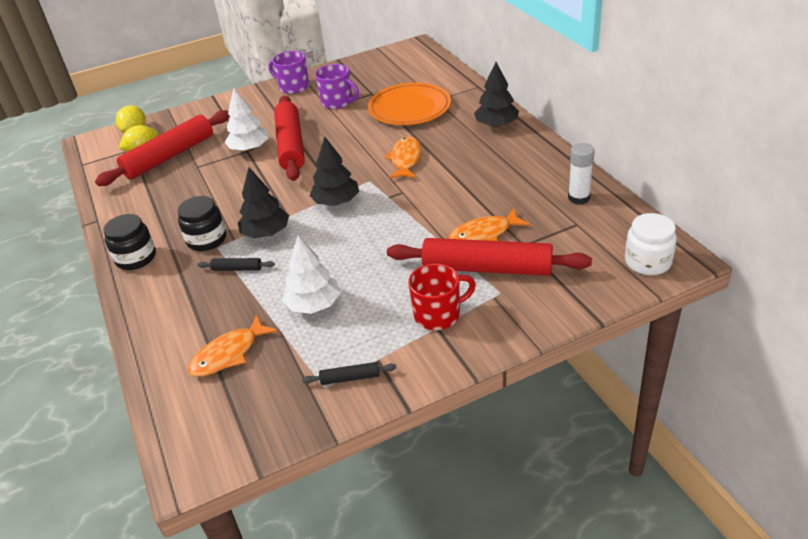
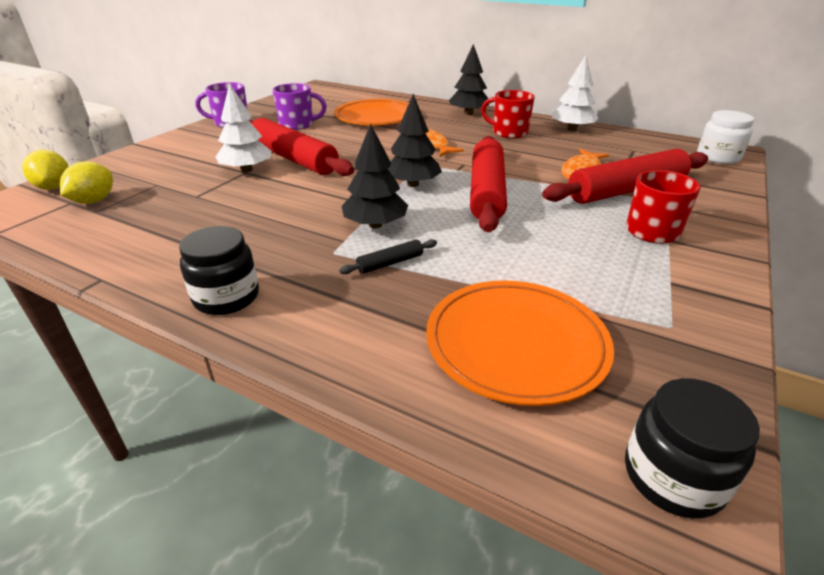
camera: 40 degrees left, 5 degrees down
red rolling pin [95,110,230,186] -> red rolling pin moved to [470,136,507,232]
black jar [177,196,226,251] -> black jar moved to [625,378,760,519]
orange fish [188,315,277,377] -> orange plate [426,280,614,406]
white tree [282,236,341,314] -> white tree moved to [551,55,598,131]
black rolling pin [302,362,396,385] -> none
white glue stick [568,143,595,205] -> none
none -> red mug [481,90,535,138]

